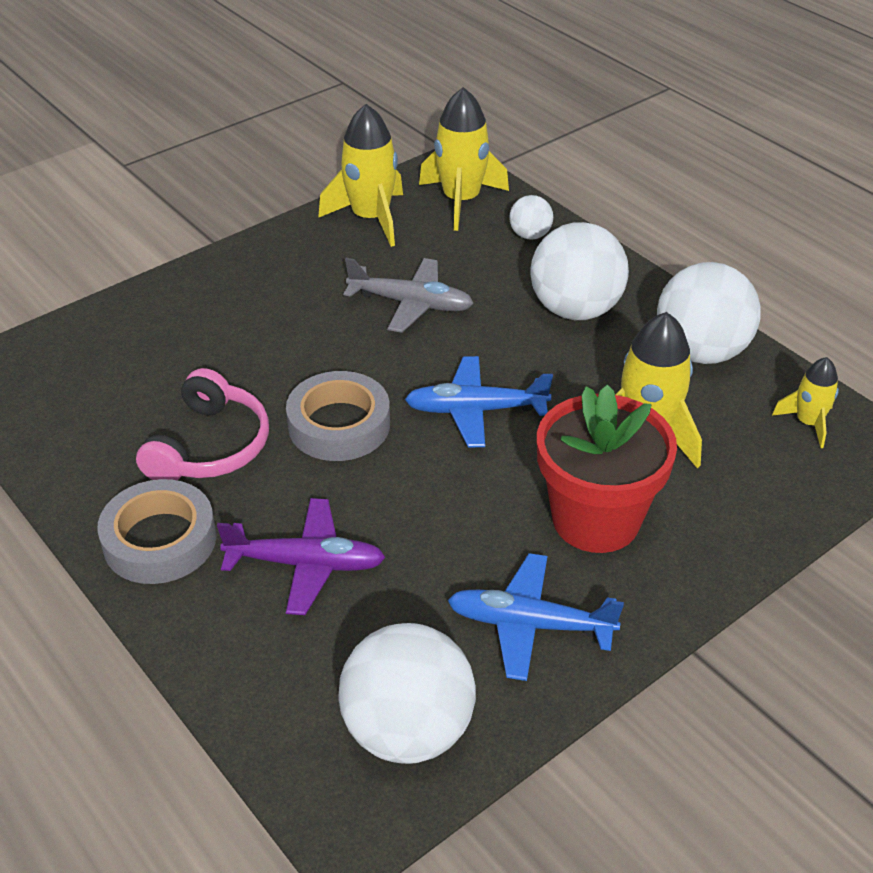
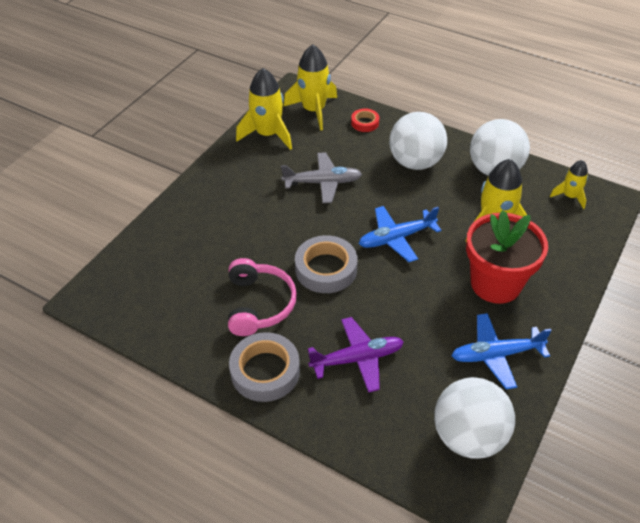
camera: 20 degrees left, 5 degrees up
white ball [509,195,553,240] -> red tape [351,109,379,132]

